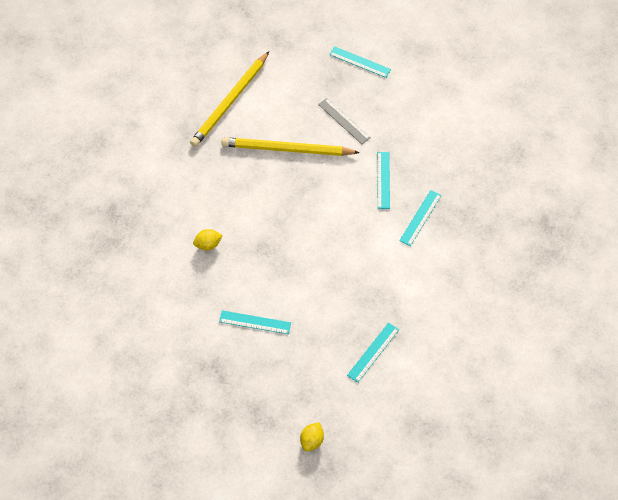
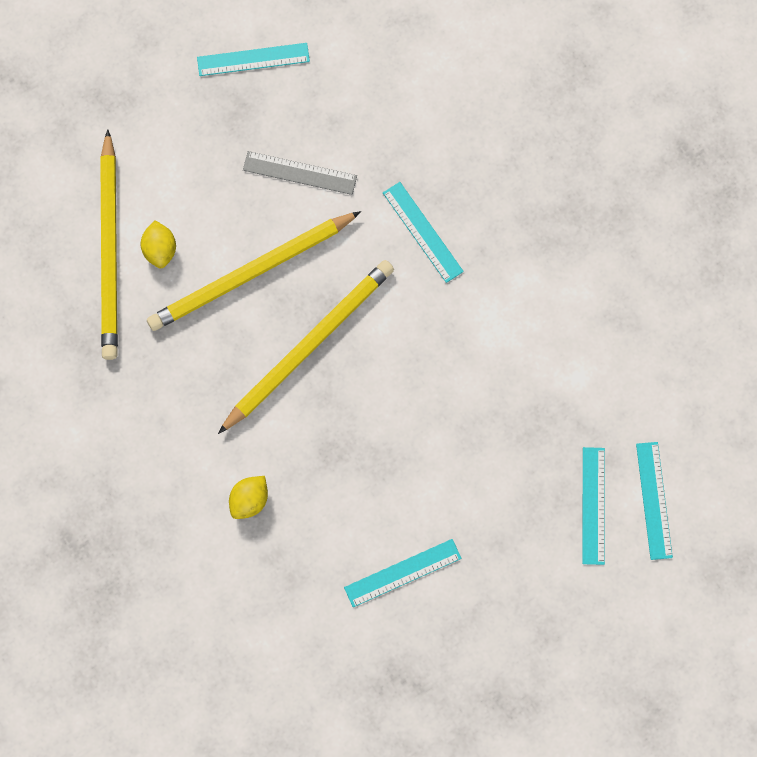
camera: 35 degrees left, 15 degrees up
yellow lemon [300,422,324,451] -> yellow lemon moved to [141,220,176,268]
turquoise ruler [399,190,442,246] -> turquoise ruler moved to [636,442,673,560]
none -> yellow pencil [218,260,394,434]

